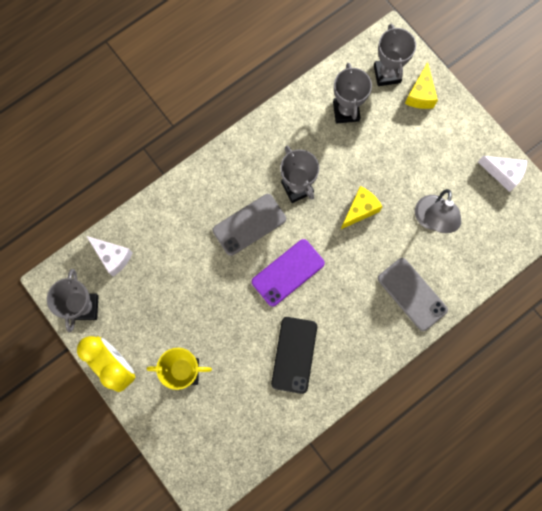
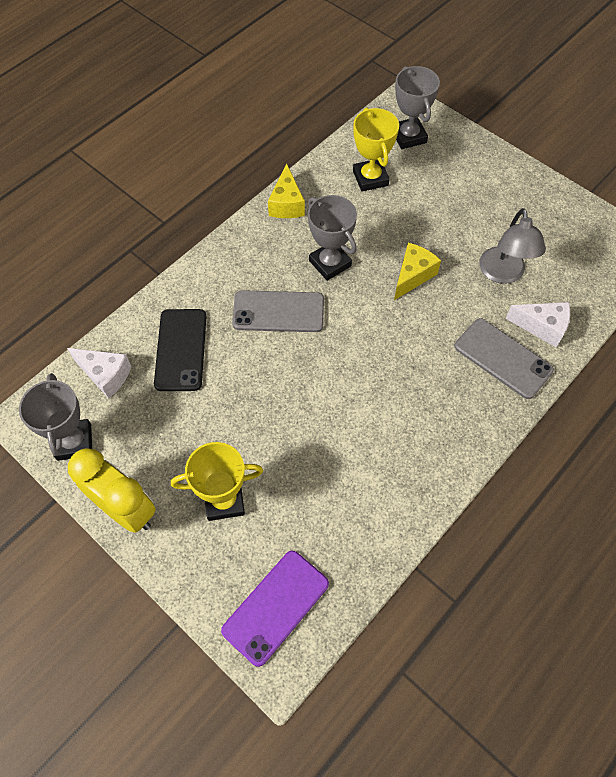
camera: 10 degrees left, 15 degrees down
grey phone [213,194,286,256] -> grey phone turned 45 degrees clockwise [232,290,324,332]
purple phone [252,239,325,307] -> purple phone moved to [221,551,329,667]
black phone [271,317,317,394] -> black phone moved to [154,309,206,391]
grey trophy [333,63,372,124] -> yellow trophy [353,108,399,192]
yellow cheese [405,62,438,109] -> yellow cheese moved to [268,163,305,218]
white cheese [478,156,527,192] -> white cheese moved to [505,302,570,347]

